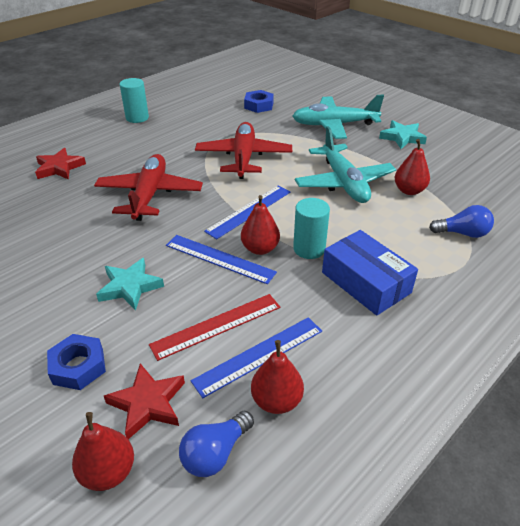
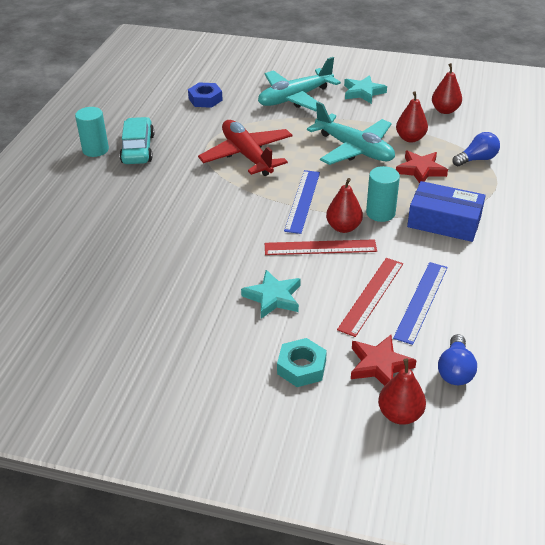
camera: 30 degrees left, 0 degrees up
red star [35,148,86,180] -> red star moved to [396,150,448,183]
blue nut [47,334,106,390] -> turquoise nut [277,338,327,387]
red plane [94,154,203,221] -> none
blue ruler [166,235,277,284] -> red ruler [265,239,377,255]
red pear [251,340,304,414] -> red pear moved to [432,63,462,114]
none -> turquoise car [119,117,154,164]

